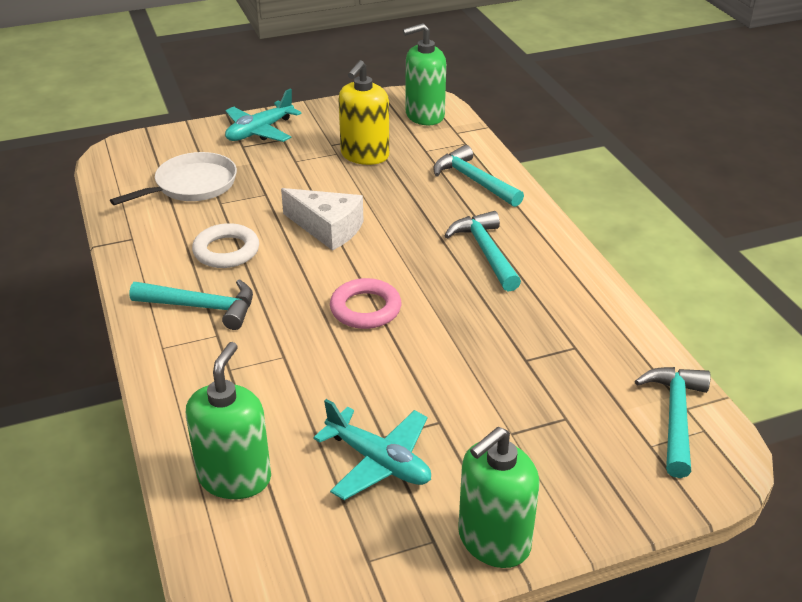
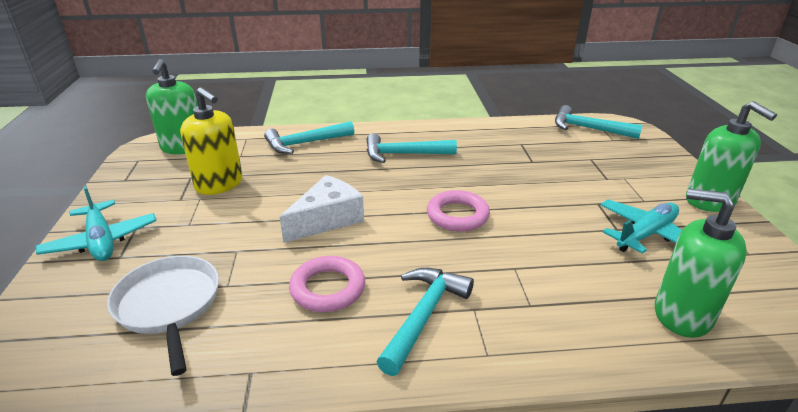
camera: 75 degrees left, 5 degrees down
white ring [192,223,259,268] -> pink ring [289,256,365,312]

